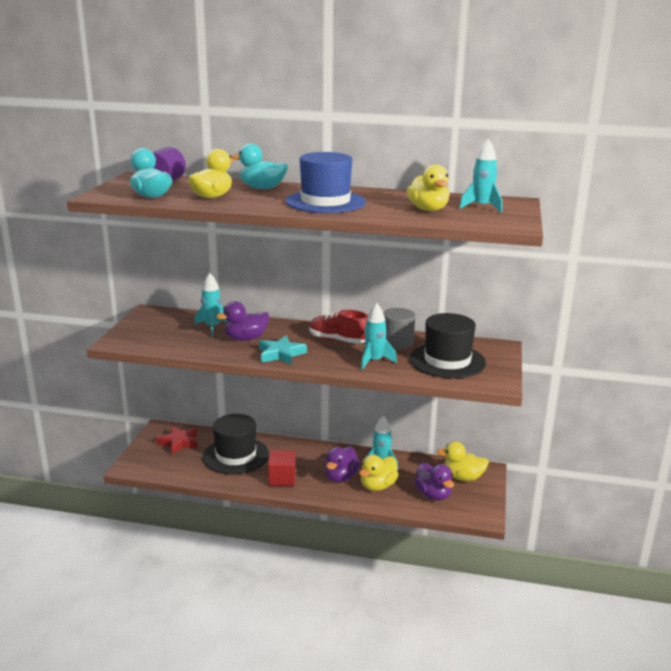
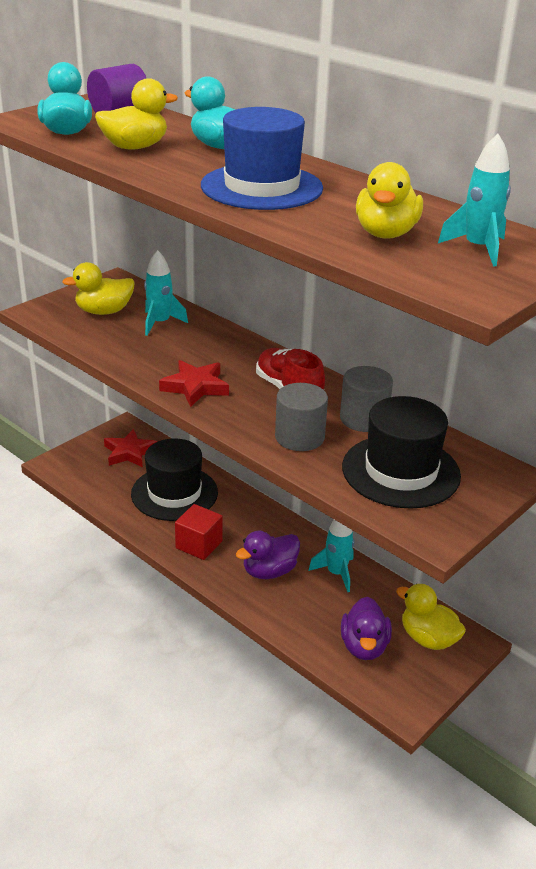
camera: 30 degrees right, 10 degrees up
purple duck [216,301,269,341] -> none
turquoise star [259,336,307,365] -> red star [159,360,229,407]
yellow duck [359,455,399,491] -> yellow duck moved to [62,262,135,315]
turquoise rocket [361,303,397,370] -> grey cylinder [275,383,328,451]

